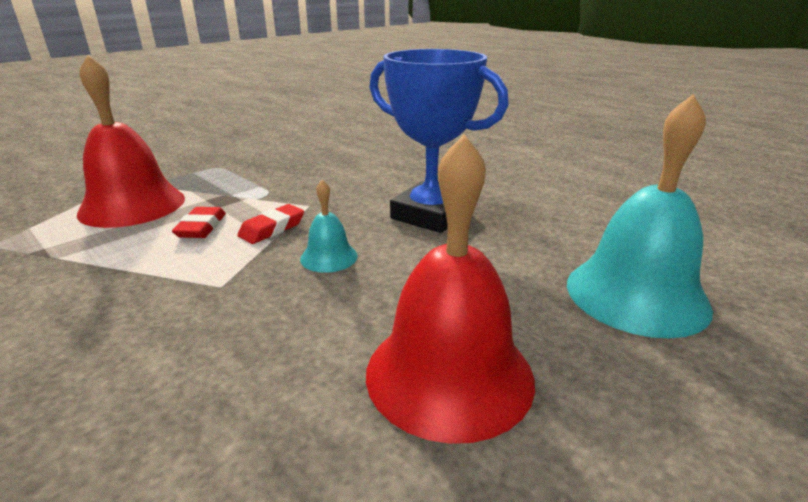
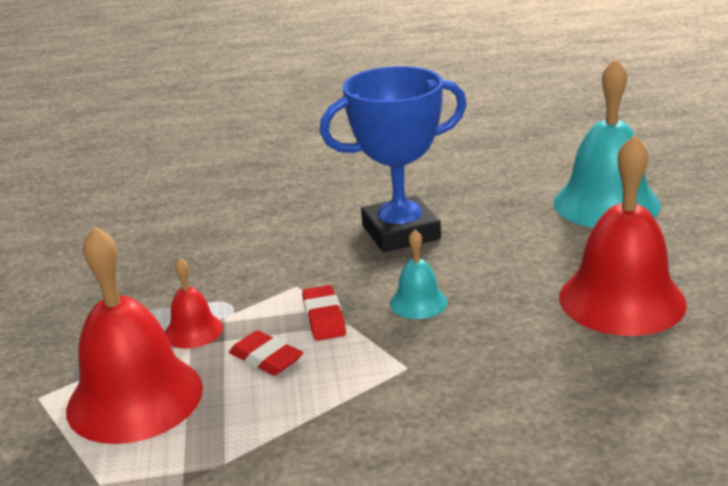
camera: 50 degrees left, 0 degrees up
none -> red bell [165,258,223,349]

